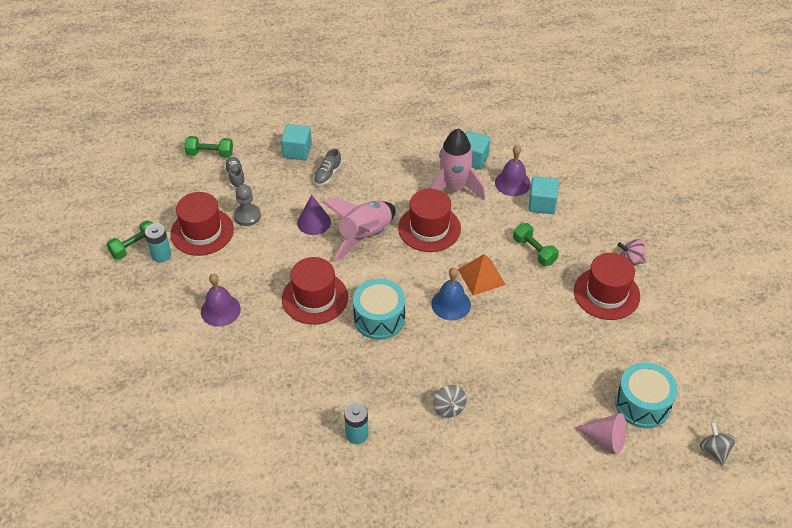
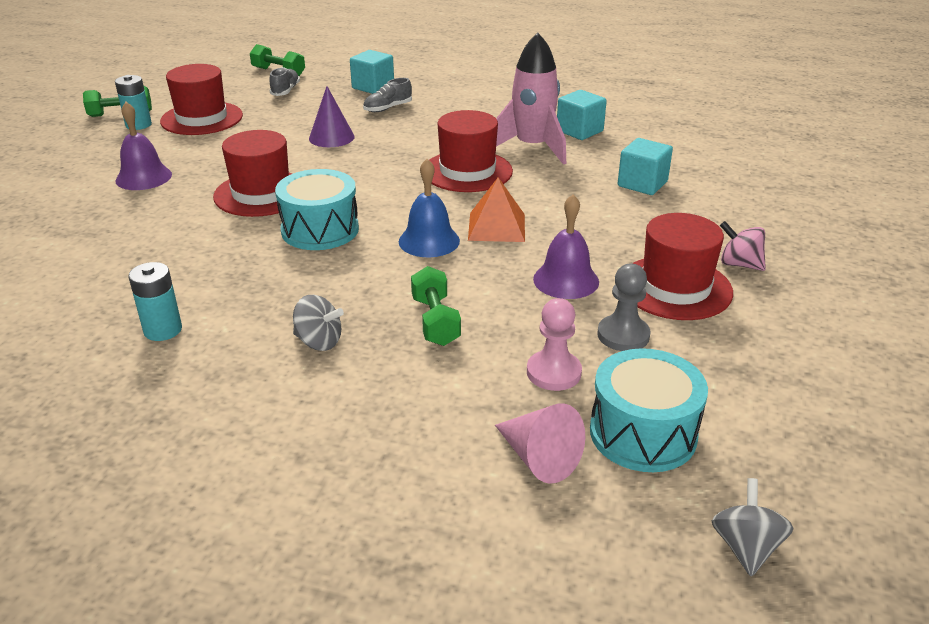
camera: 25 degrees right, 15 degrees down
grey pawn [234,184,261,226] -> grey pawn moved to [598,264,651,351]
pink rocket [322,198,395,261] -> none
grey spinning top [433,385,466,418] -> grey spinning top turned 75 degrees counterclockwise [293,295,344,351]
purple bell [495,145,531,196] -> purple bell moved to [533,194,599,299]
green dumbbell [513,223,559,266] -> green dumbbell moved to [411,266,461,346]
none -> pink pawn [527,298,582,391]

